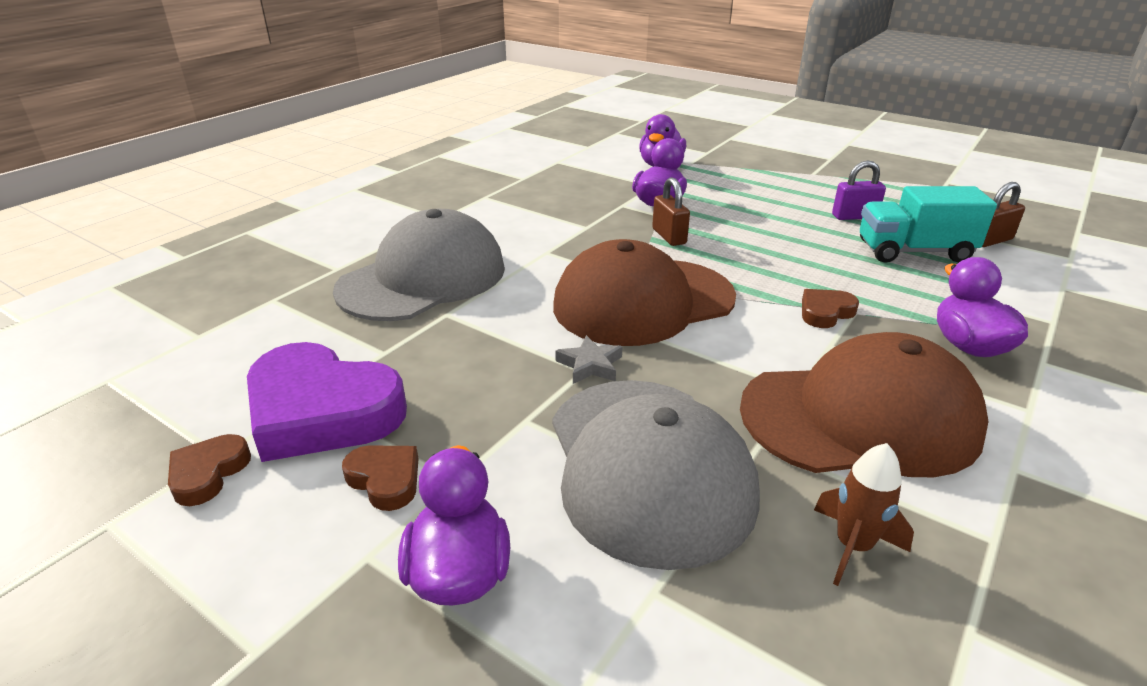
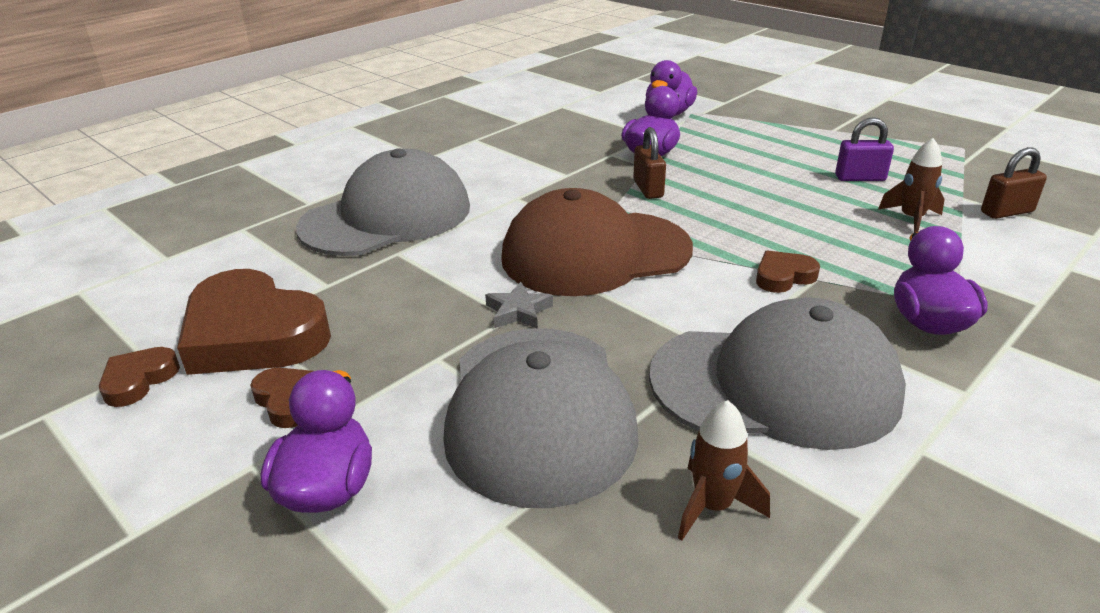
camera: 10 degrees right, 0 degrees up
purple heart [247,342,407,462] -> brown heart [177,269,331,375]
brown cap [740,332,989,477] -> grey cap [649,298,906,450]
turquoise truck [860,186,997,263] -> brown rocket [878,138,945,233]

